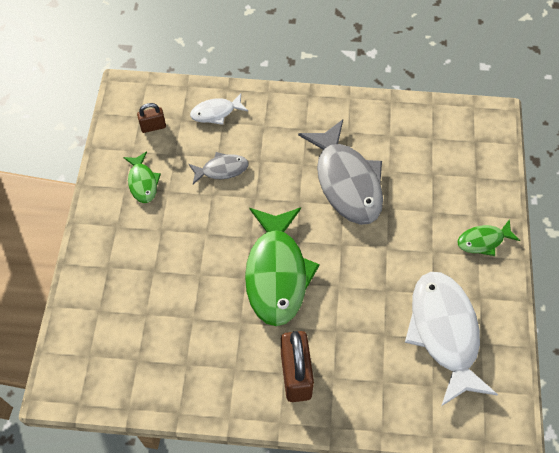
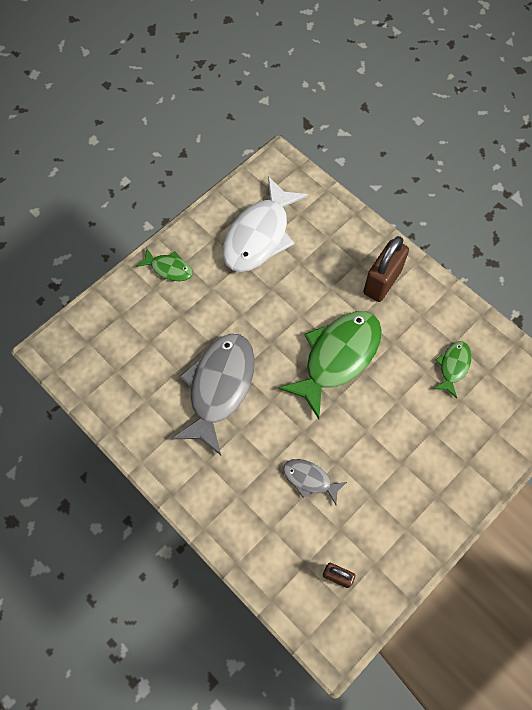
camera: 140 degrees left, 5 degrees up
green fish [123,151,161,203] -> green fish moved to [433,341,471,398]
white fish [190,94,248,125] -> none

